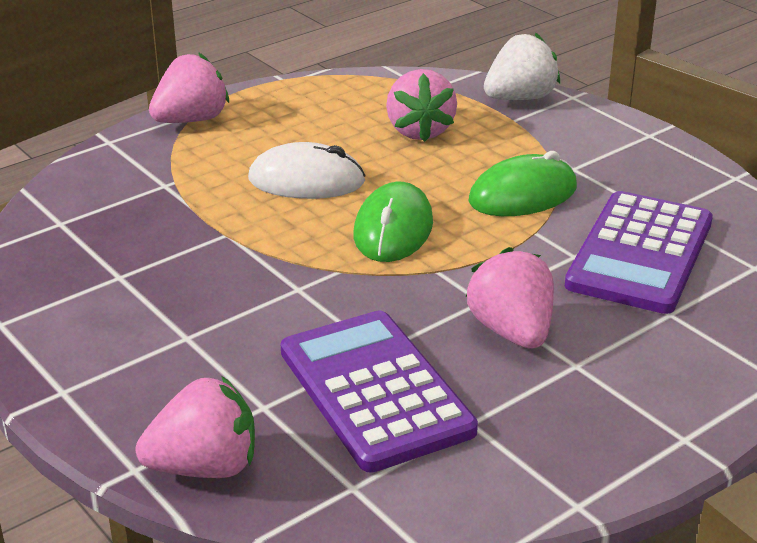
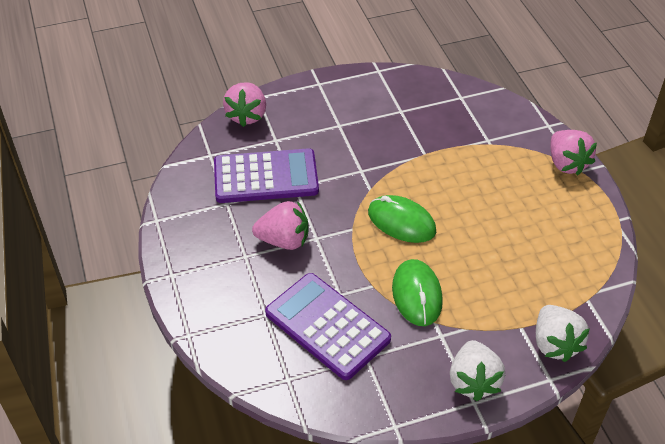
camera: 110 degrees right, 15 degrees up
white mouse [248,142,366,199] -> none
pink strawberry [386,69,457,142] -> none
none -> white strawberry [450,340,505,401]

